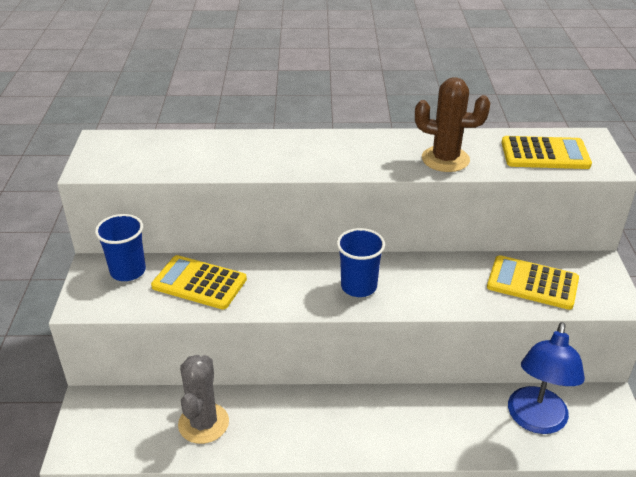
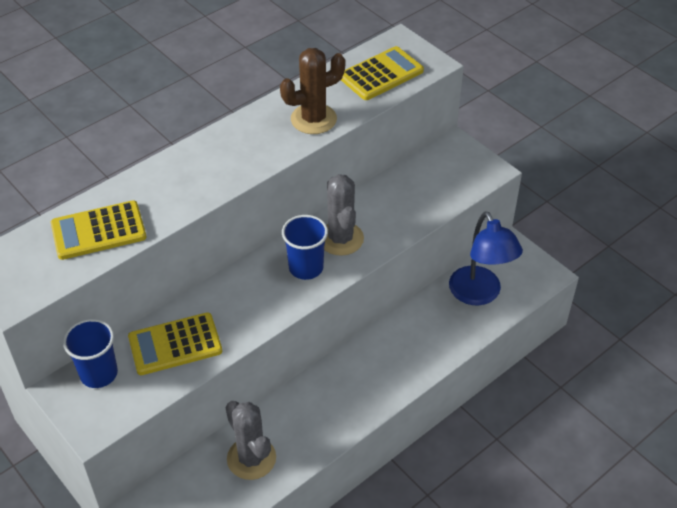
camera: 40 degrees left, 10 degrees up
yellow calculator [487,255,579,310] -> yellow calculator moved to [51,200,147,260]
none -> grey cactus [324,174,364,256]

